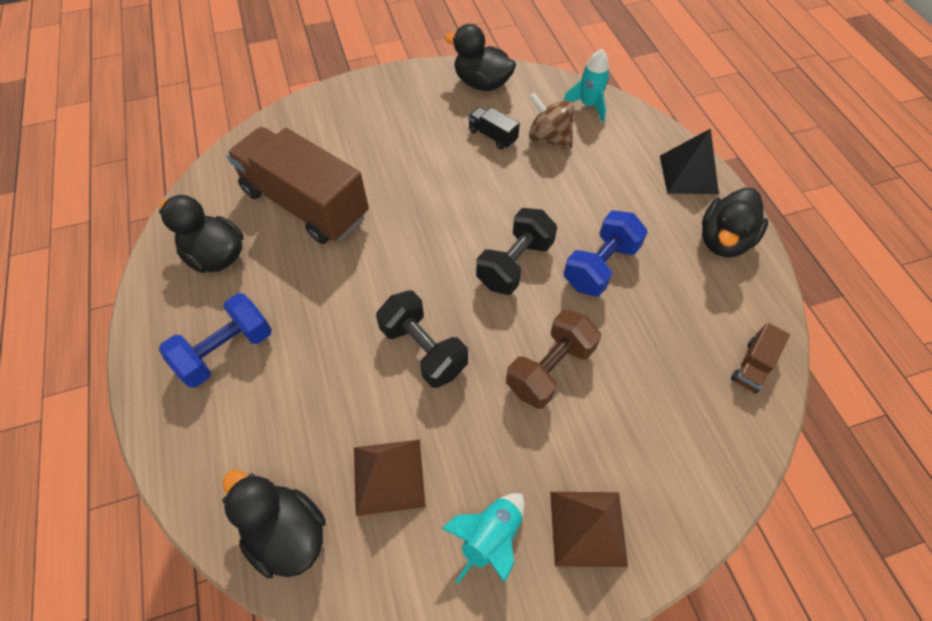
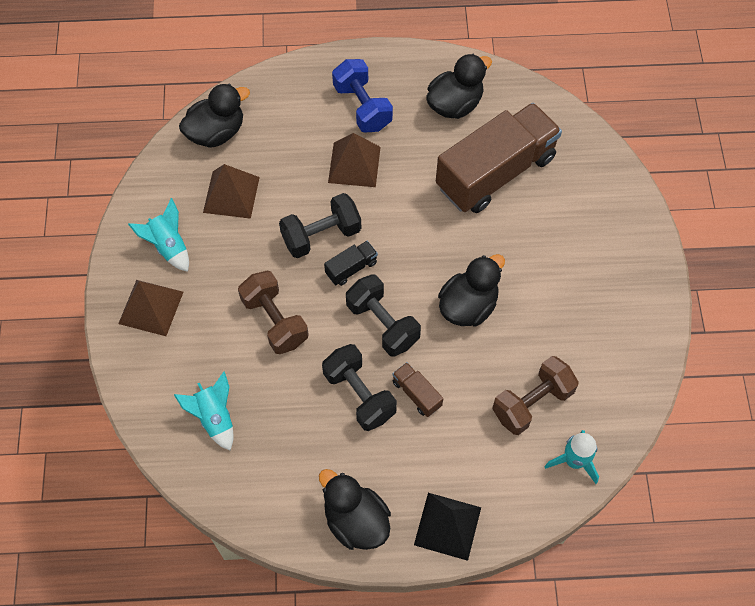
camera: 105 degrees right, 5 degrees up
black duck [445,24,516,91] -> black duck moved to [438,254,505,326]
black truck [468,107,520,150] -> black truck moved to [324,241,378,286]
brown spinning top [529,92,574,149] -> brown dumbbell [492,356,579,435]
blue dumbbell [564,210,648,296] -> black dumbbell [322,344,397,431]
brown truck [731,323,790,393] -> brown truck moved to [392,362,443,417]
none -> turquoise rocket [174,371,234,450]
none -> brown pyramid [328,133,381,187]

